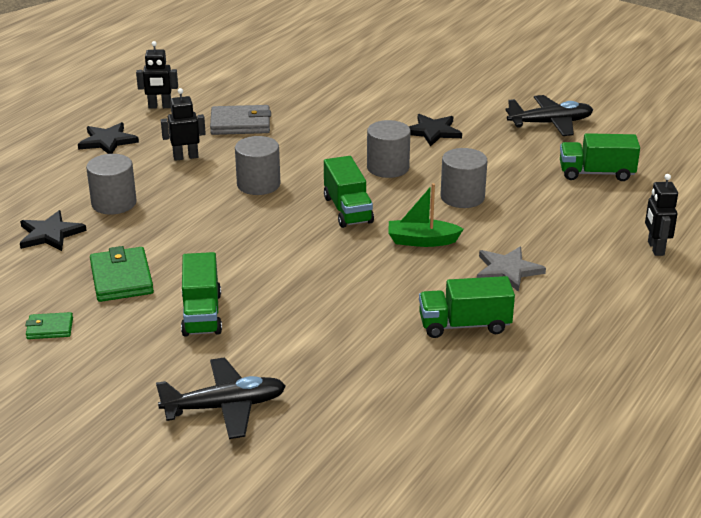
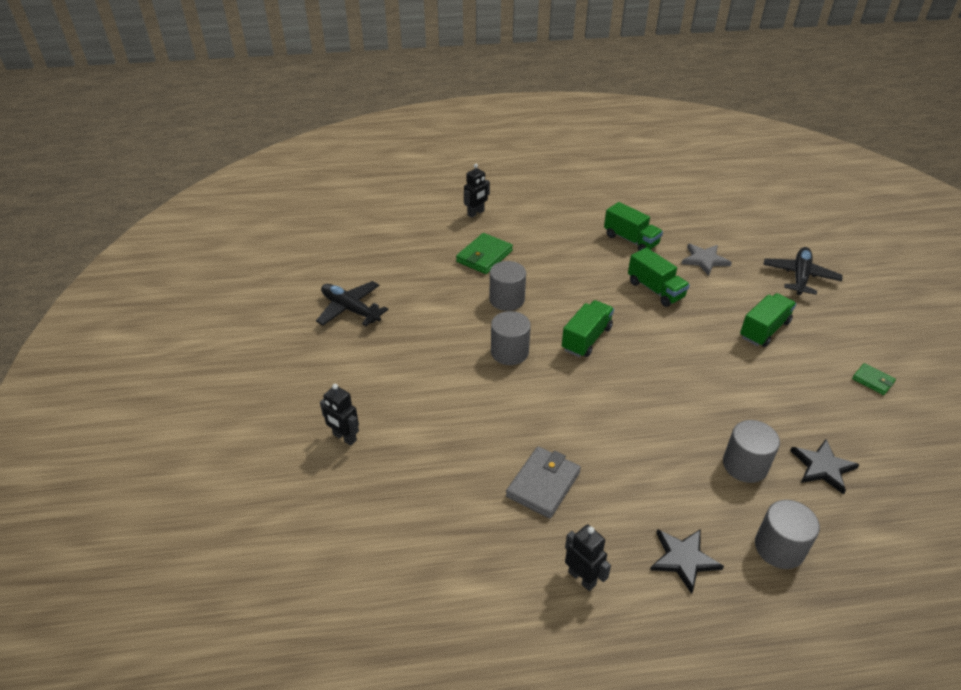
camera: 130 degrees left, 10 degrees up
green wallet [90,246,154,302] -> green wallet moved to [456,233,513,274]
black plane [156,358,286,439] -> black plane turned 75 degrees clockwise [763,247,843,295]
black robot [161,88,206,161] -> black robot moved to [320,384,359,446]
grey wallet [210,105,271,135] -> grey wallet turned 75 degrees clockwise [506,447,581,518]
grey cylinder [235,136,280,195] -> grey cylinder moved to [755,500,820,569]
green boat [388,183,464,247] -> none
black star [408,114,462,146] -> none
grey star [477,247,546,292] -> grey star moved to [681,244,732,276]
green truck [560,133,640,181] -> green truck moved to [628,248,690,307]

